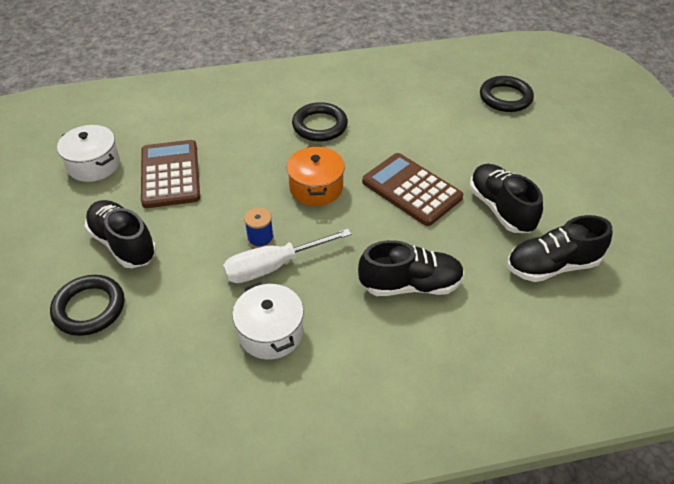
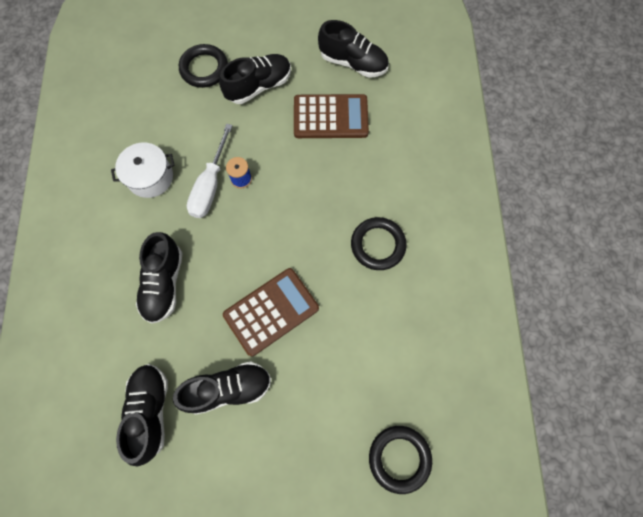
camera: 100 degrees right, 25 degrees up
white pot [57,125,120,182] -> black shoe [318,20,389,78]
white screwdriver [223,229,352,283] -> white screwdriver turned 150 degrees counterclockwise [187,124,233,218]
orange pot [287,146,345,206] -> none

